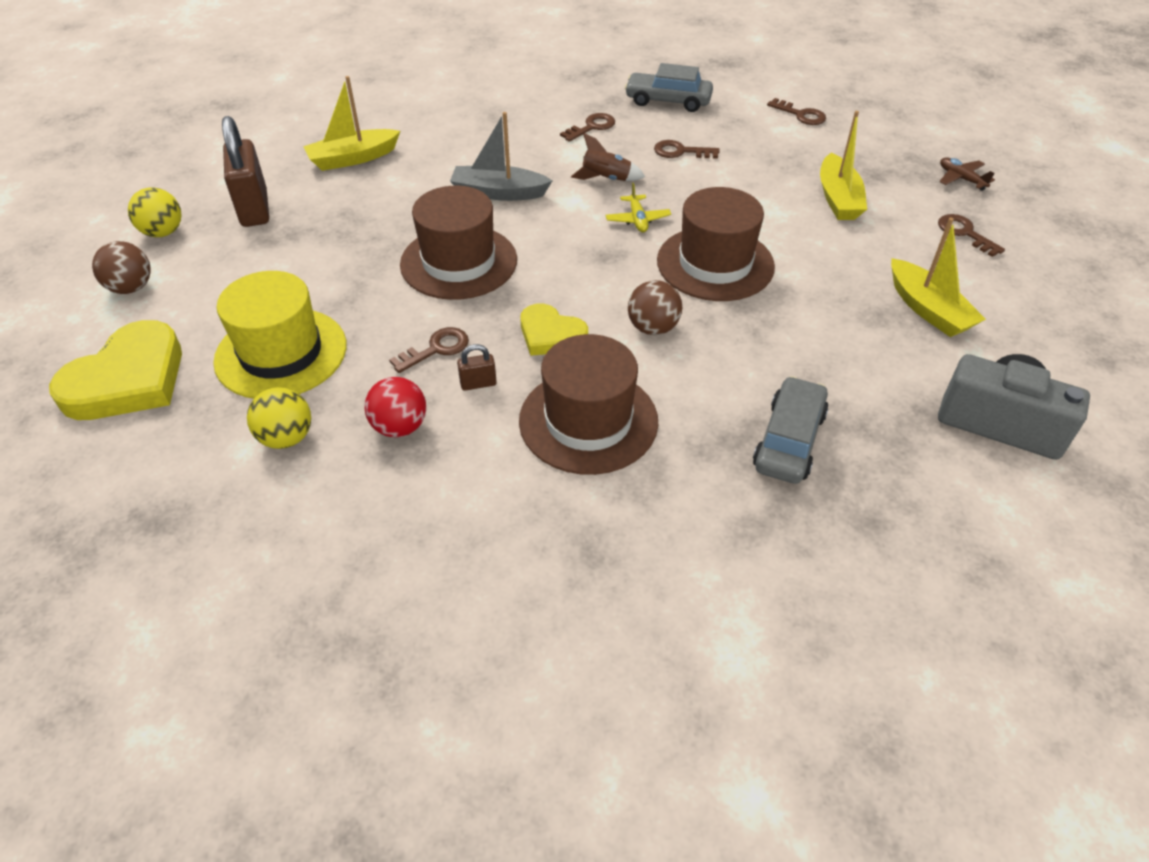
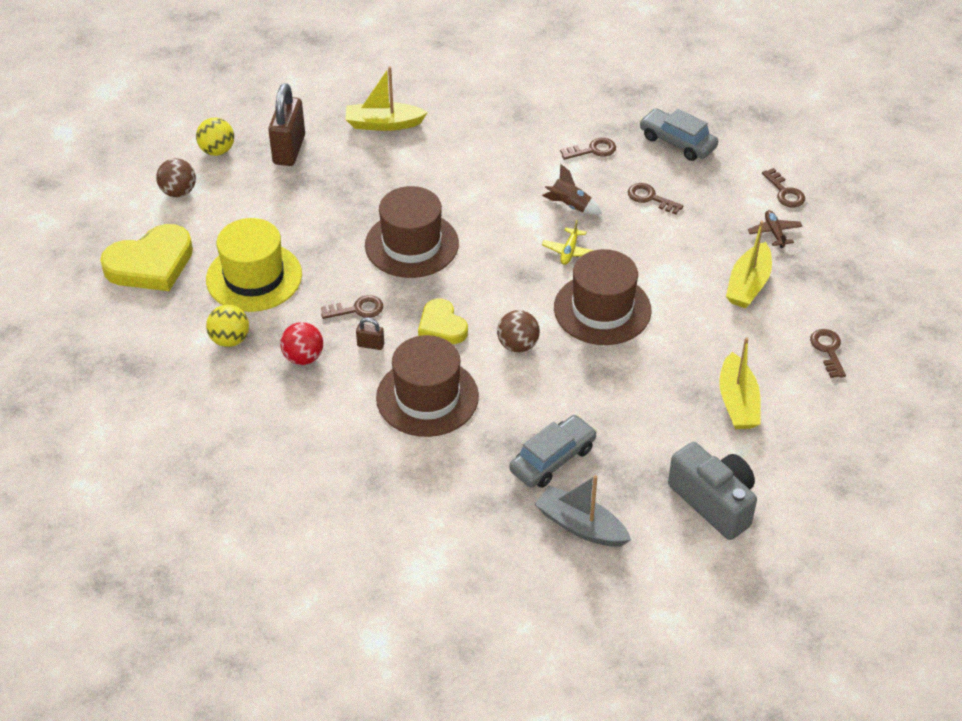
camera: 25 degrees right, 0 degrees up
grey boat [450,112,552,201] -> grey boat moved to [535,475,631,547]
brown plane [939,157,995,191] -> brown plane moved to [748,210,802,248]

